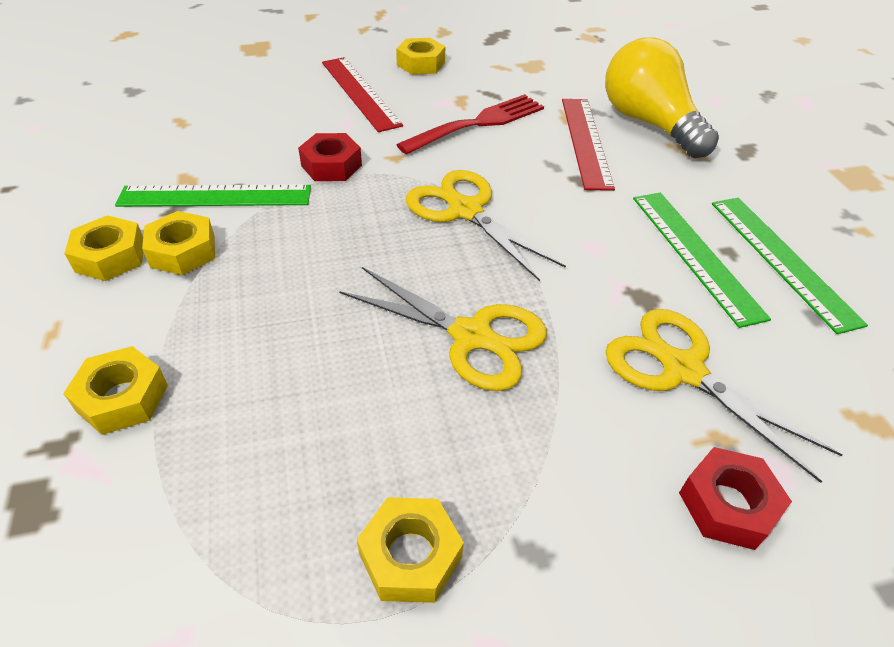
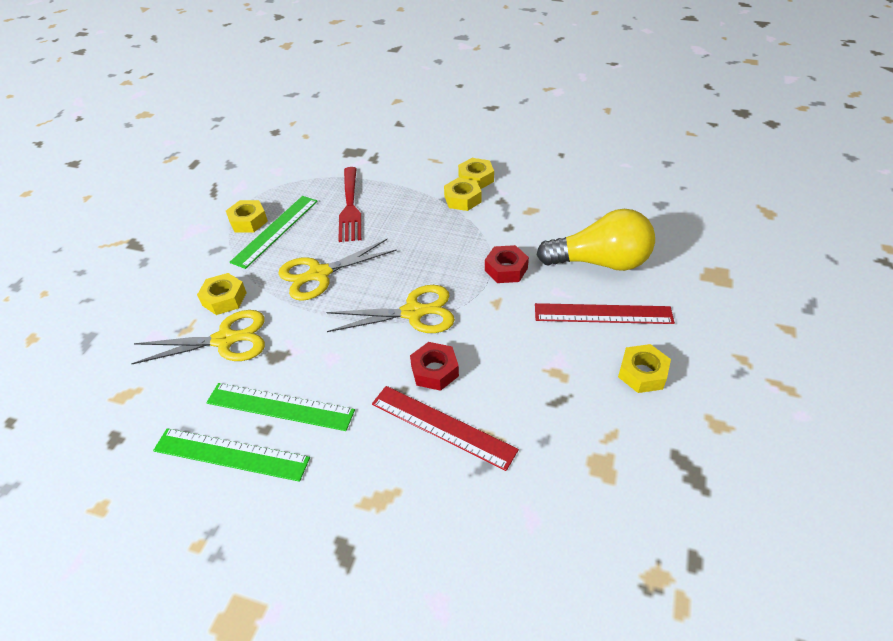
camera: 125 degrees right, 0 degrees up
yellow nut [63,346,168,435] -> yellow nut moved to [197,273,247,315]
green ruler [115,185,311,207] -> green ruler moved to [230,196,318,269]
red fork [396,94,544,155] -> red fork moved to [338,167,361,242]
yellow light bulb [605,37,719,158] -> yellow light bulb moved to [536,209,655,271]
red nut [679,447,792,550] -> red nut moved to [410,342,459,391]

